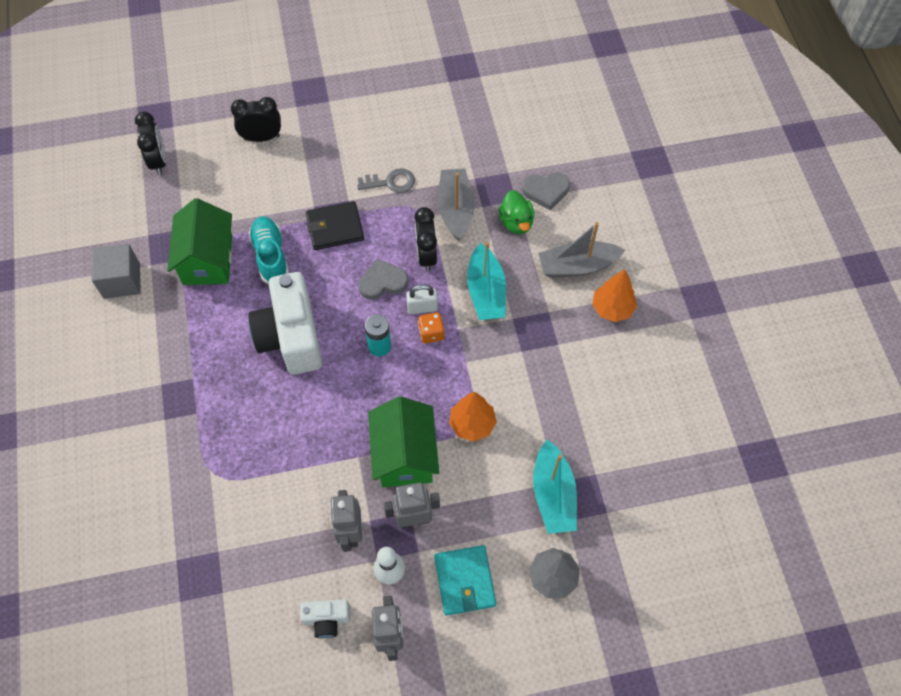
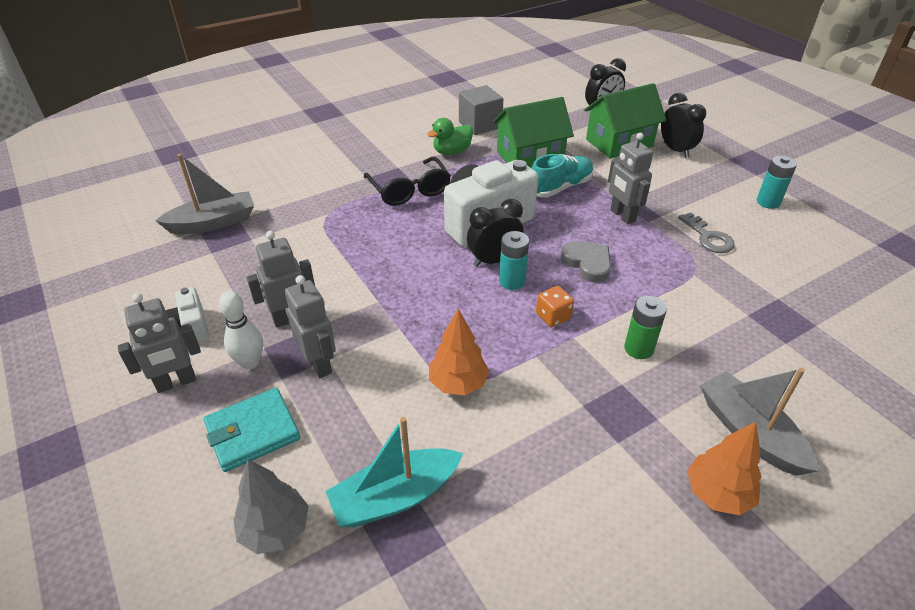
camera: 70 degrees right, 20 degrees down
black wallet [306,201,364,250] -> grey robot [608,133,653,224]
green house [368,396,439,487] -> green house moved to [584,83,666,159]
white padlock [406,284,438,314] -> none
black clock [414,207,437,272] -> black clock moved to [467,199,524,267]
grey boat [438,169,475,241] -> grey boat moved to [155,154,254,234]
turquoise boat [467,242,506,320] -> green battery [624,296,667,359]
green duck [499,190,534,234] -> green duck moved to [427,118,473,155]
grey heart [522,173,570,210] -> none
none -> black glasses [364,157,451,206]
none -> turquoise battery [757,156,797,209]

